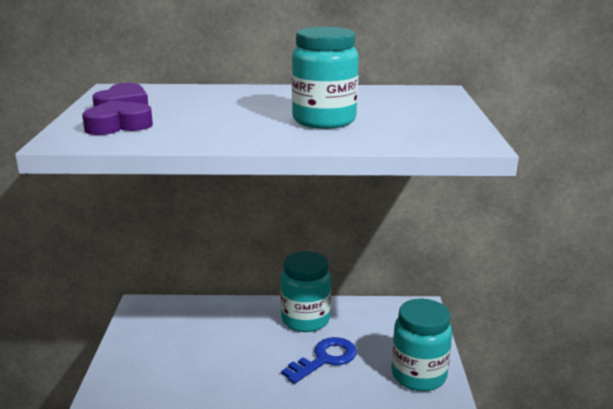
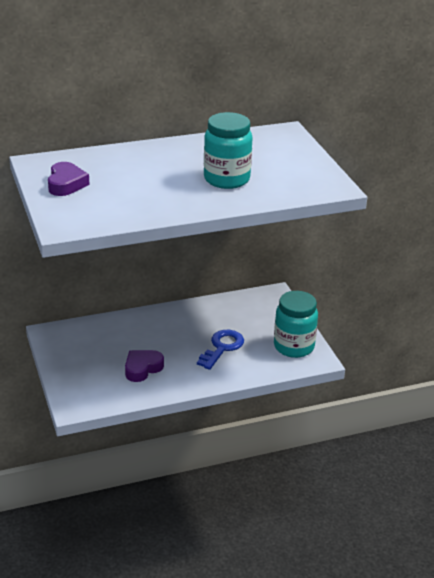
camera: 20 degrees left, 10 degrees up
purple heart [82,100,153,135] -> purple heart moved to [125,350,164,382]
turquoise jar [280,251,331,332] -> none

